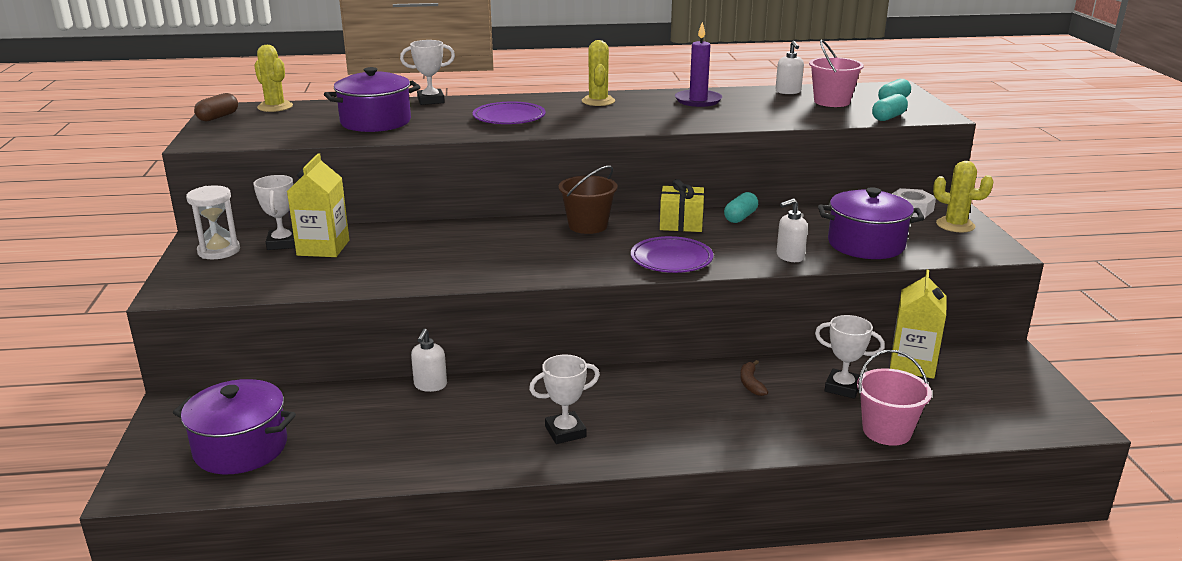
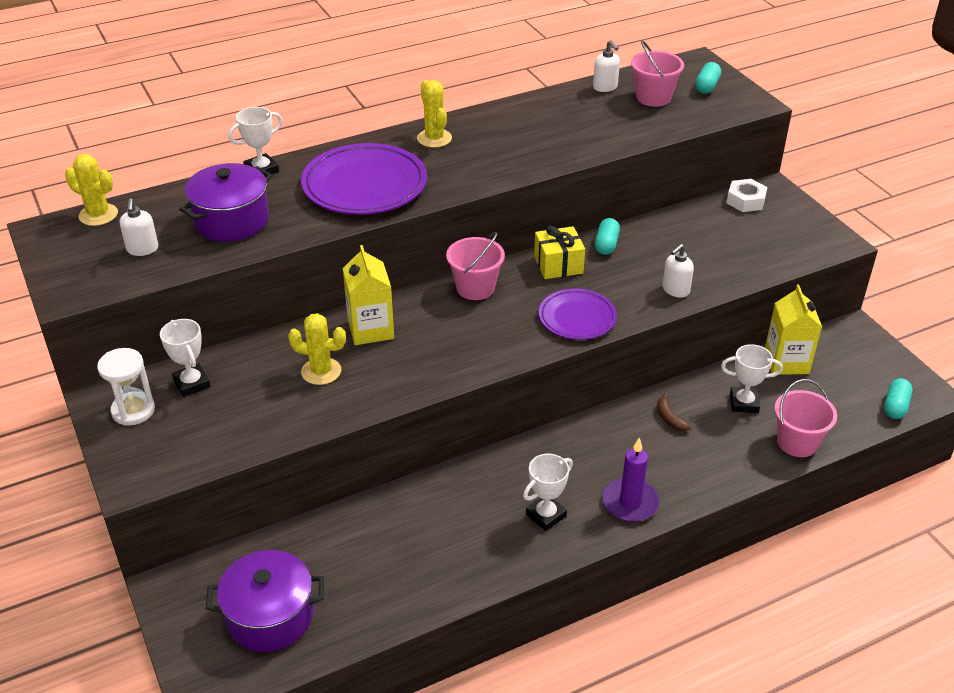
camera: 20 degrees left, 15 degrees up
brown capsule [194,93,238,121] -> none
yellow carton [287,153,349,257] -> yellow carton moved to [343,245,394,345]
white soap dispenser [411,329,447,392] -> white soap dispenser moved to [120,198,158,256]
purple plate [473,101,546,124] -> purple plate [301,143,427,215], size x1.65
brown bucket [559,166,617,234] -> pink bucket [446,232,505,300]
purple candle [675,22,722,107] -> purple candle moved to [602,438,660,522]
purple pot [818,187,925,259] -> none
turquoise capsule [872,94,908,121] -> turquoise capsule moved to [884,378,913,419]
yellow cactus [933,161,994,233] -> yellow cactus moved to [288,313,346,385]

